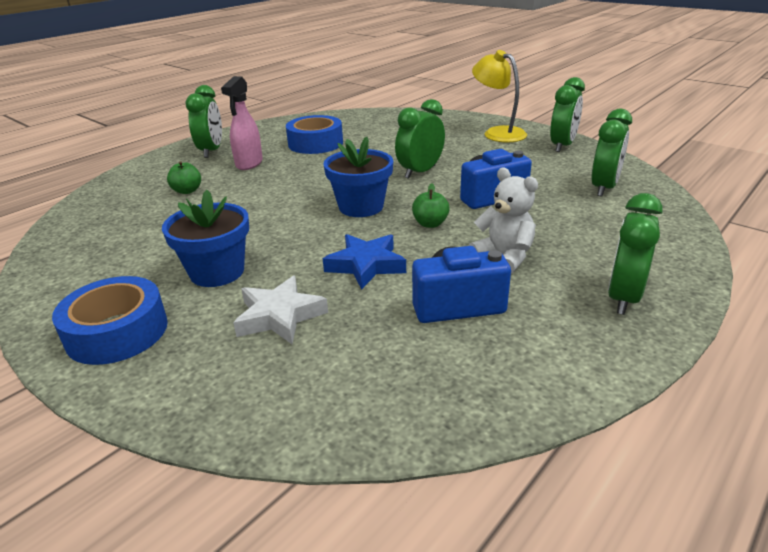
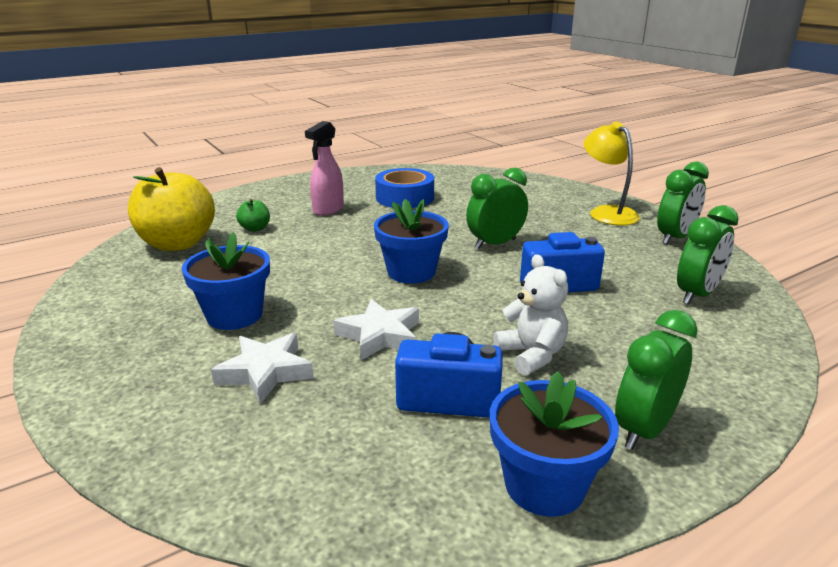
camera: 15 degrees right, 5 degrees down
blue tape [52,276,168,365] -> none
green clock [185,85,222,158] -> none
blue star [323,234,406,289] -> white star [333,299,419,360]
green apple [412,184,450,228] -> none
none -> yellow apple [128,167,215,251]
none -> blue flower pot [490,371,619,517]

